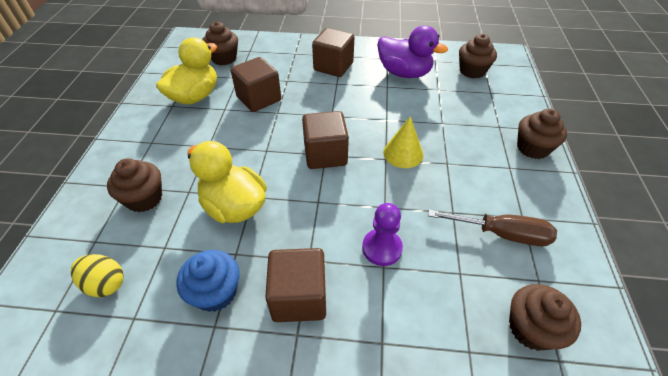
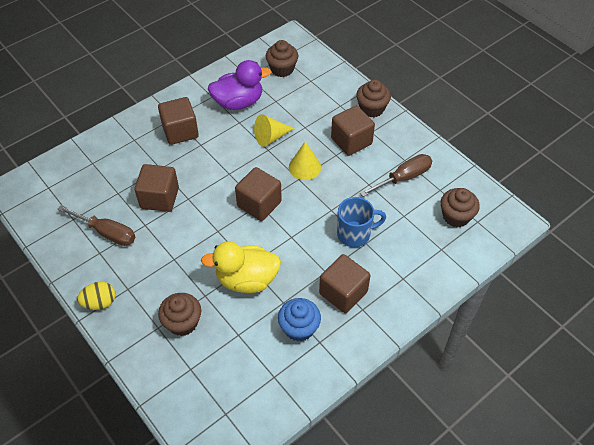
camera: 45 degrees left, 5 degrees up
yellow egg [71,254,123,297] -> yellow egg moved to [77,282,116,310]
yellow duck [156,37,217,105] -> brown screwdriver [58,205,135,246]
brown cupcake [202,22,238,65] -> none
purple pawn [362,203,403,266] -> blue mug [337,197,386,247]
none -> yellow cone [254,114,294,147]
none -> brown cube [331,106,375,156]

